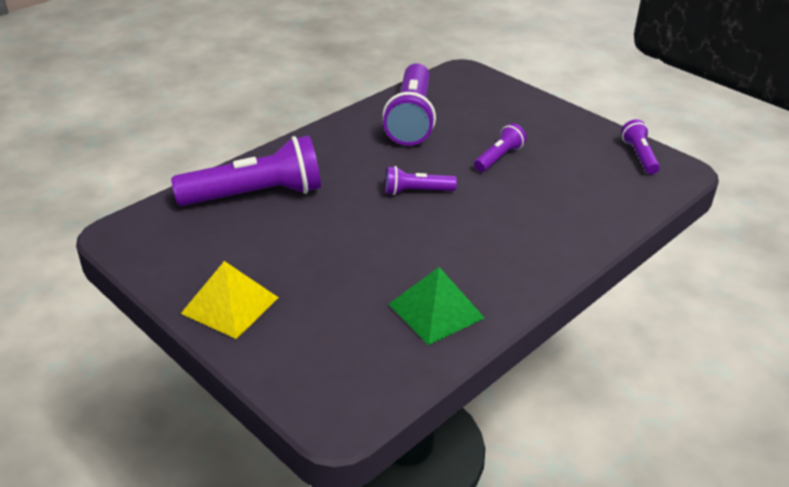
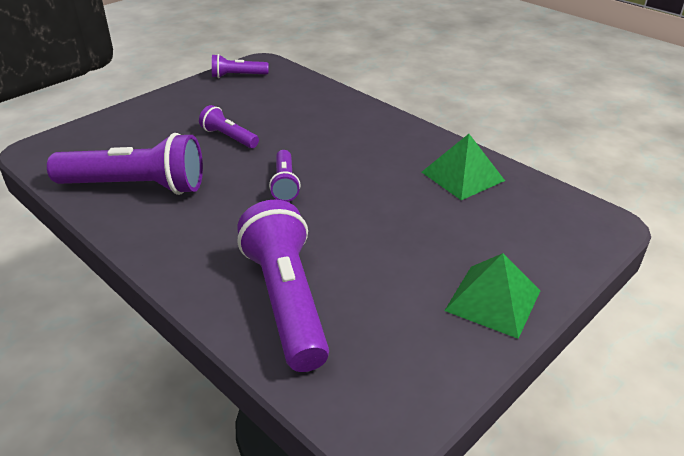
camera: 90 degrees left, 0 degrees up
yellow pyramid [181,261,279,339] -> green pyramid [444,253,540,339]

